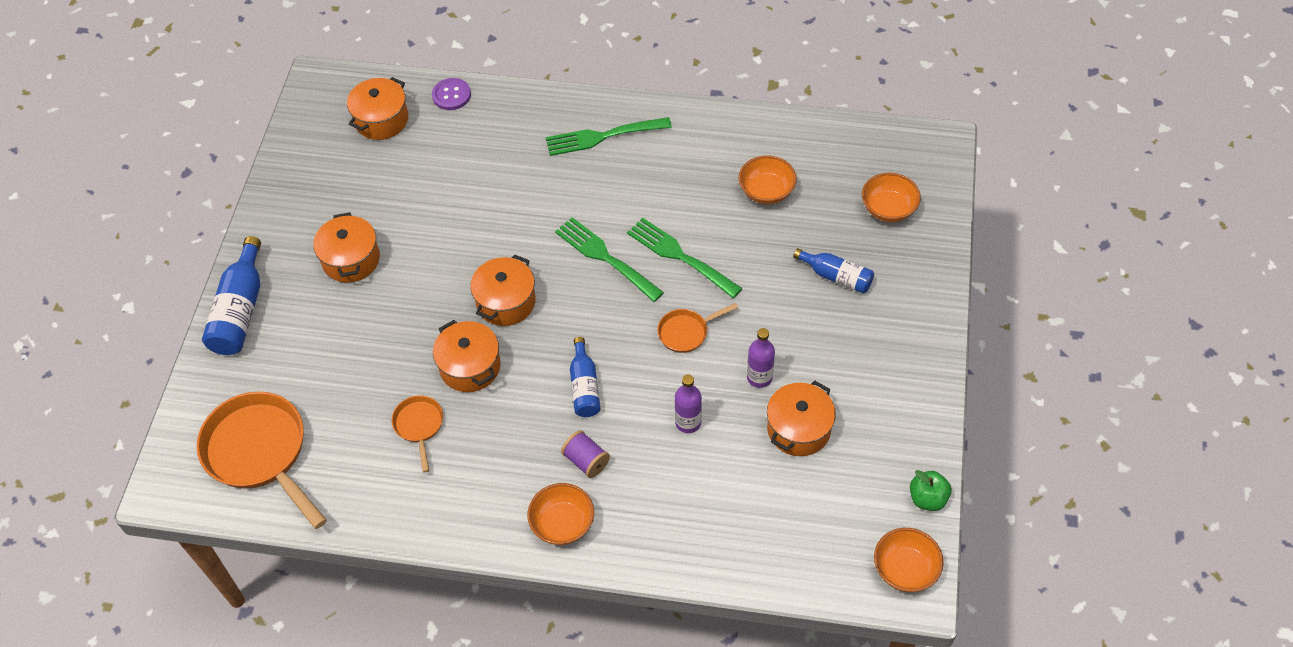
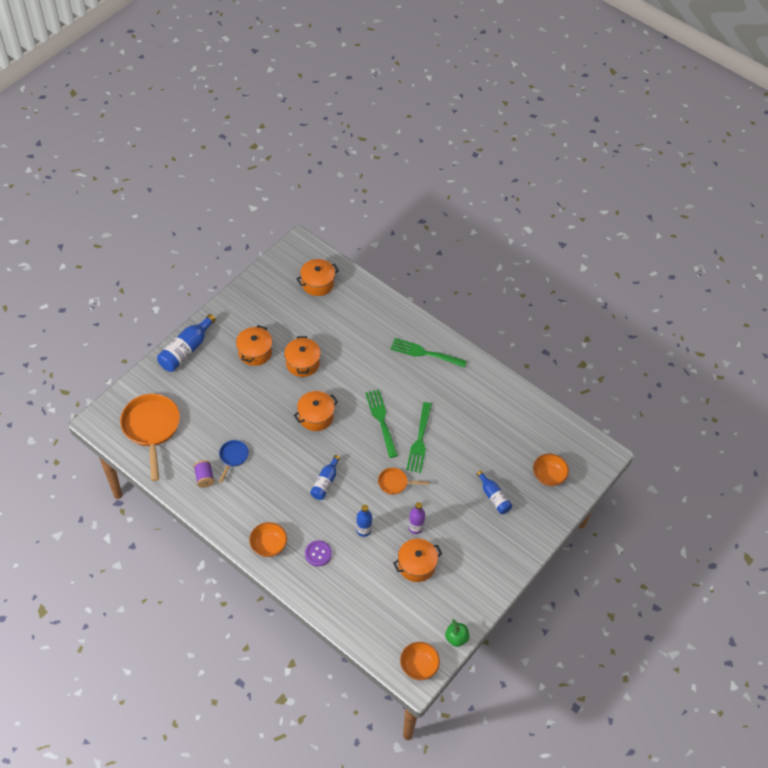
camera: 25 degrees right, 0 degrees up
orange pan [392,395,443,473] -> blue pan [219,440,249,483]
purple button [432,78,471,110] -> purple button moved to [305,540,332,566]
orange pot [433,320,501,392] -> orange pot moved to [284,336,321,377]
purple spool [561,430,610,478] -> purple spool moved to [193,460,215,488]
green fork [627,218,743,298] -> green fork turned 150 degrees counterclockwise [406,402,432,473]
purple bottle [675,374,702,433] -> blue bottle [356,505,372,537]
orange bowl [739,155,797,205] -> none

